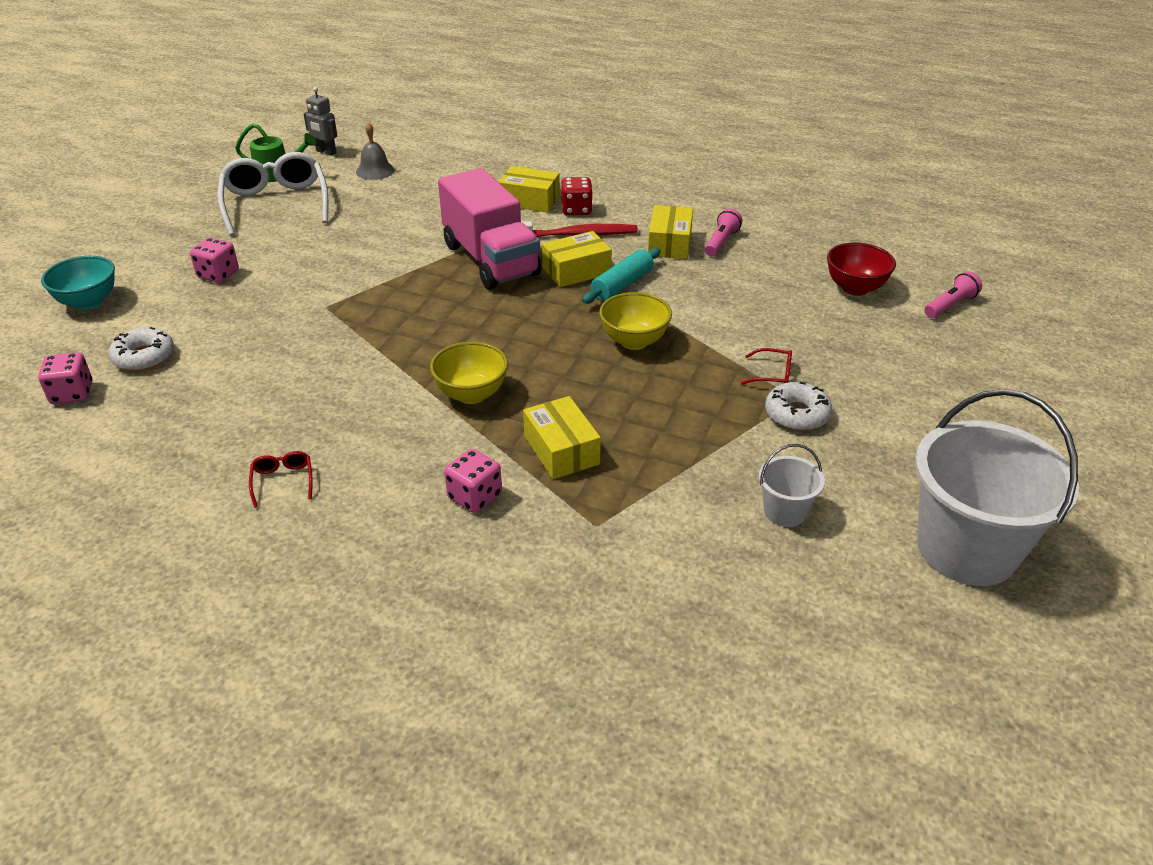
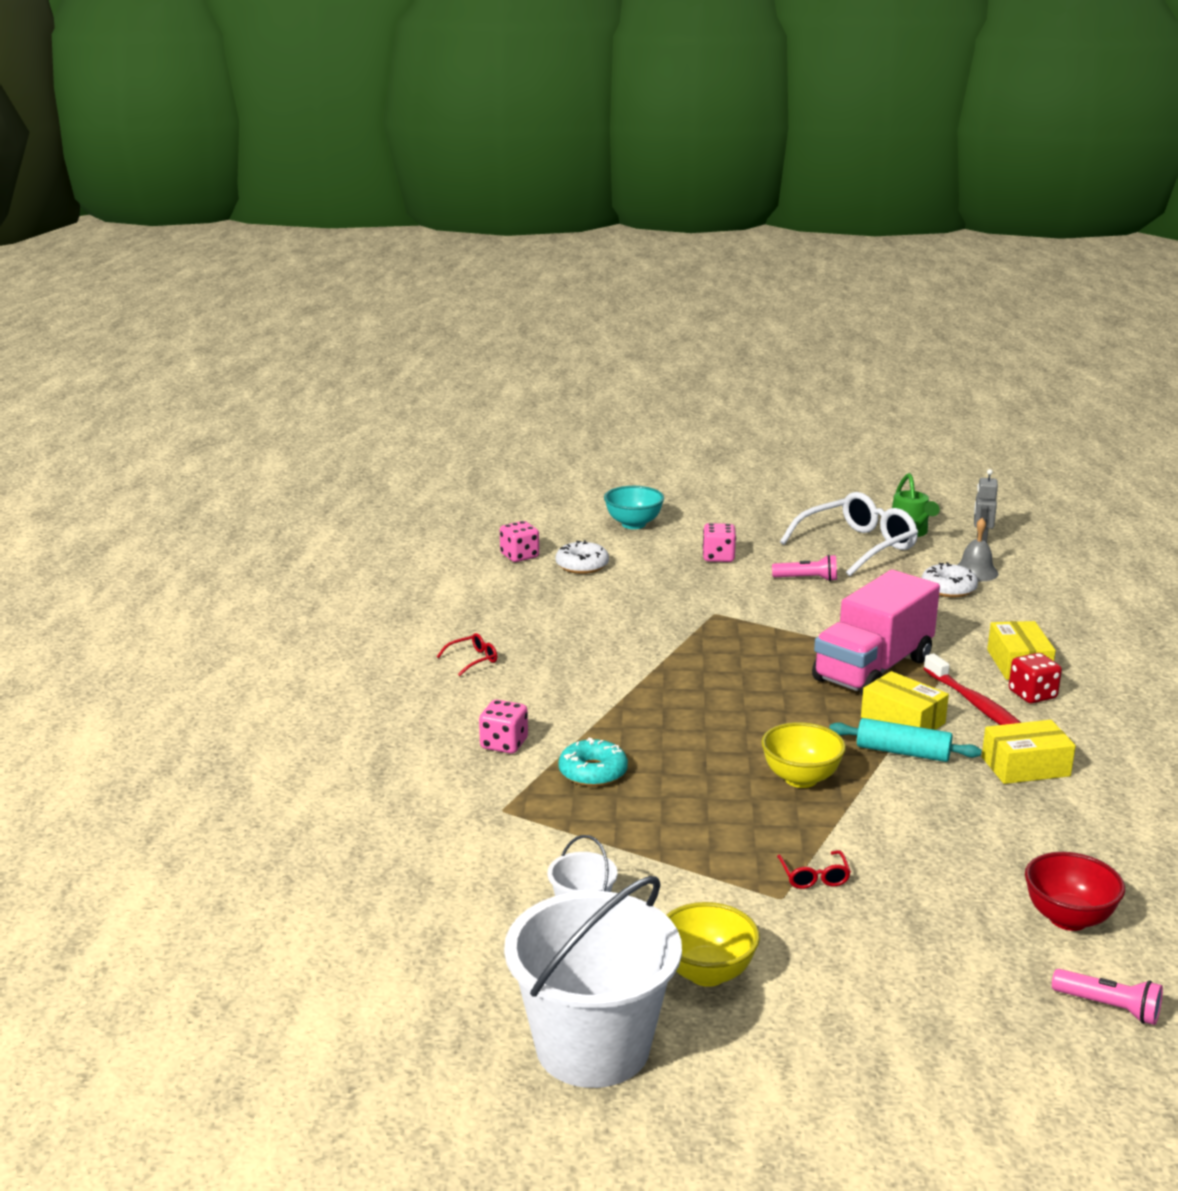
camera: 70 degrees right, 15 degrees down
yellow bowl [430,342,508,404] -> yellow bowl moved to [666,902,760,987]
yellow box [523,396,601,479] -> turquoise donut [558,737,628,787]
pink flashlight [705,208,742,256] -> pink flashlight moved to [772,555,837,581]
white donut [765,382,832,431] -> white donut moved to [922,562,978,597]

